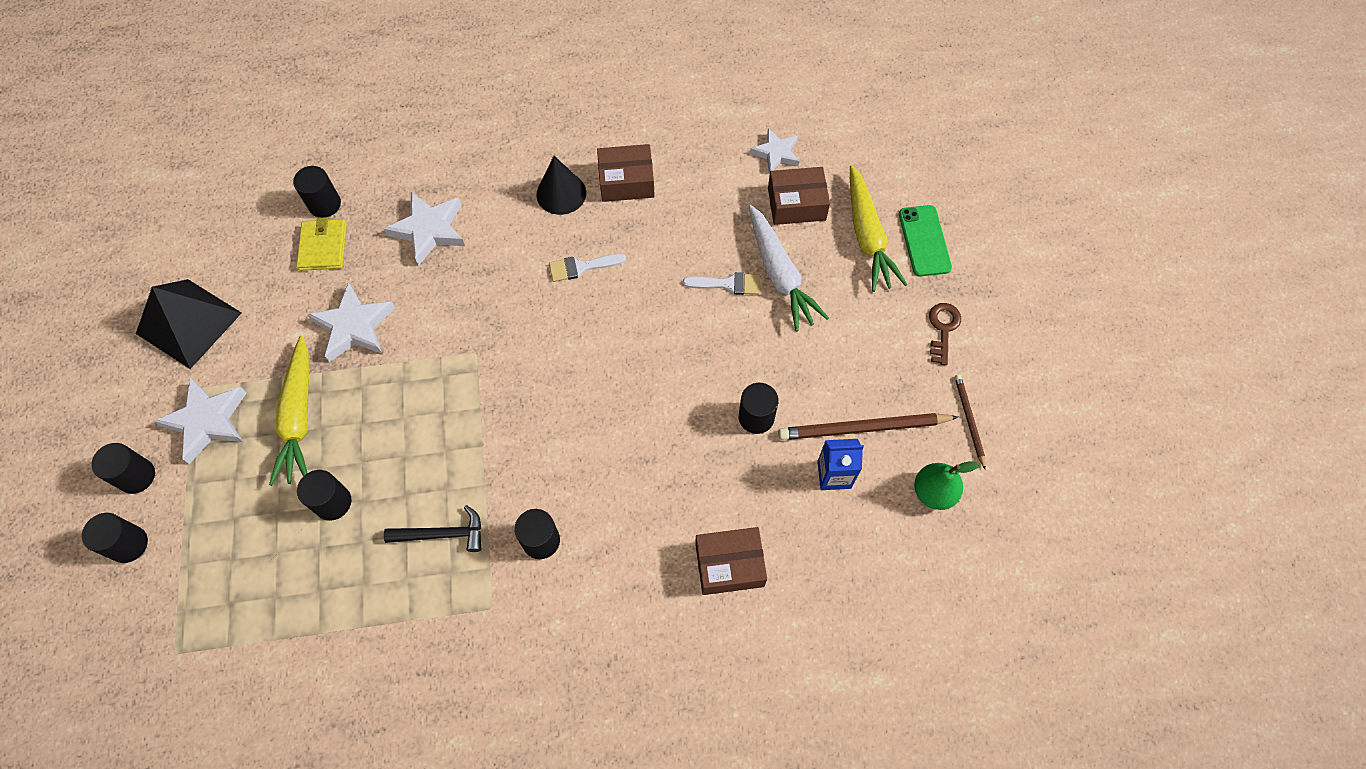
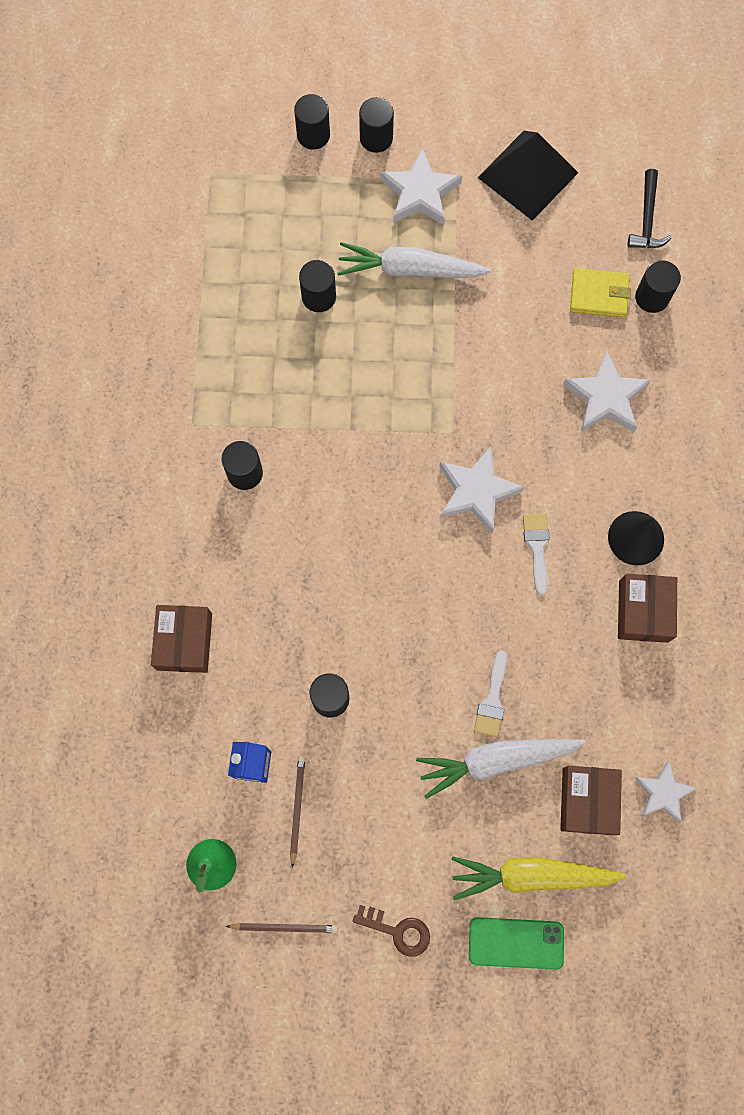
camera: 100 degrees right, 10 degrees up
yellow carrot [269,336,309,486] -> white carrot [337,242,491,278]
white star [308,282,395,362] -> white star moved to [439,446,524,533]
black hammer [384,505,481,552] -> black hammer moved to [627,169,671,248]
brown pencil [778,413,958,440] -> brown pencil [290,756,305,868], size x0.57

